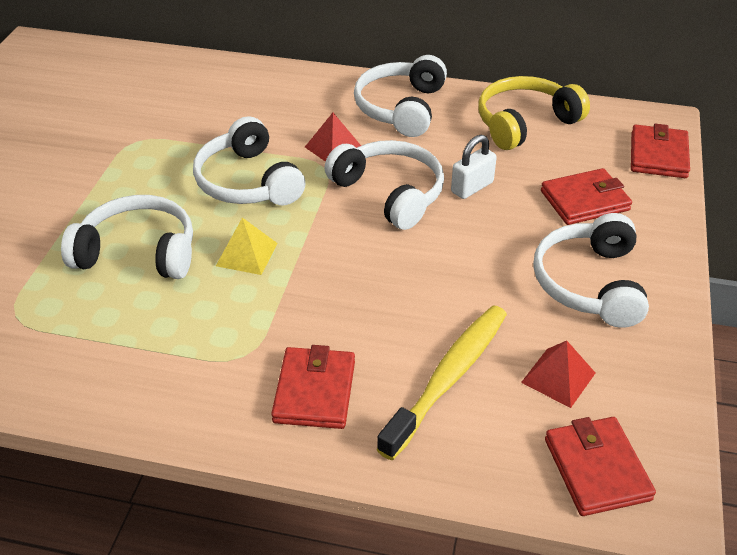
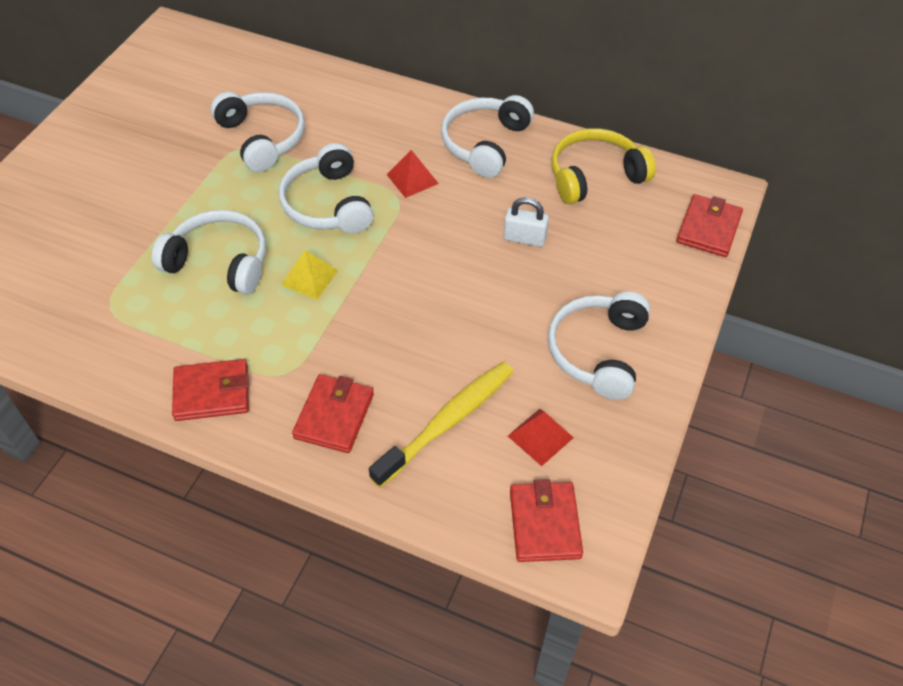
camera: 10 degrees right, 10 degrees up
white headphones [324,140,444,230] -> white headphones moved to [211,92,305,172]
white padlock [451,135,497,199] -> white padlock turned 45 degrees clockwise [503,197,549,247]
red wallet [541,168,632,225] -> red wallet moved to [172,359,249,421]

